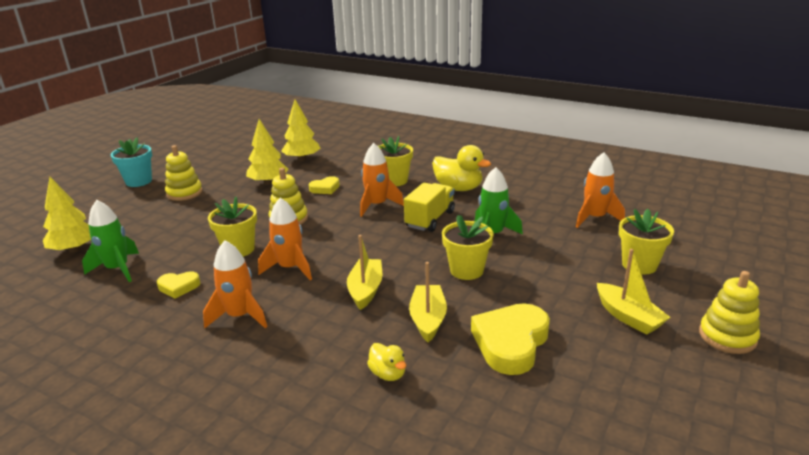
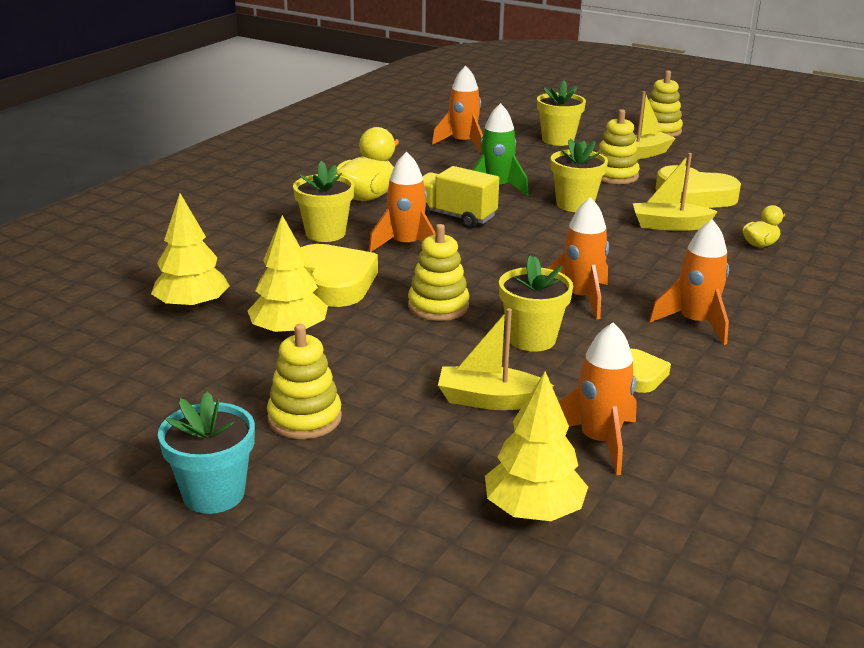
camera: 90 degrees left, 0 degrees up
green rocket [82,200,139,282] -> orange rocket [559,322,637,475]
yellow heart [309,176,340,194] -> yellow heart [301,244,378,307], size x1.89
yellow boat [347,235,382,310] -> yellow boat moved to [438,308,554,410]
none -> yellow stacking toy [597,109,640,184]

